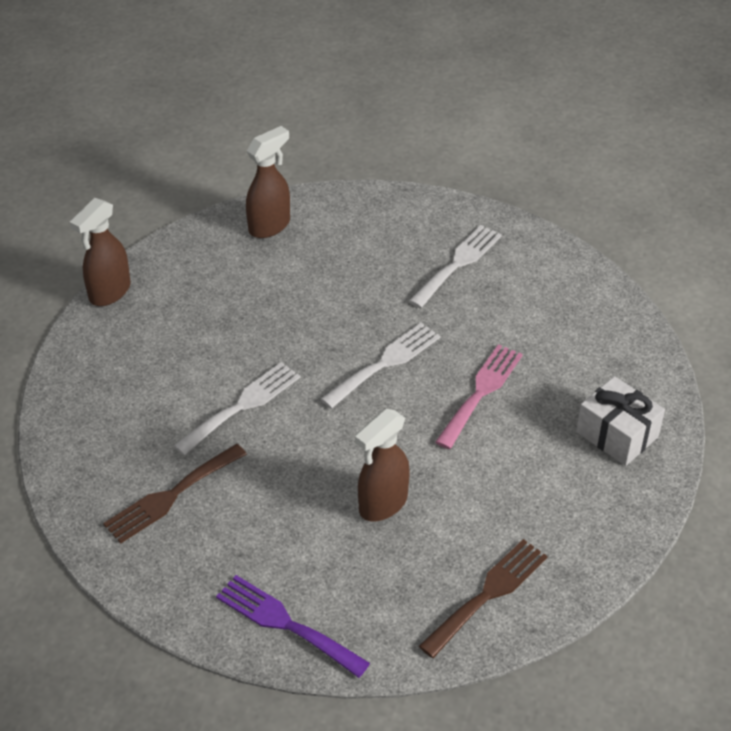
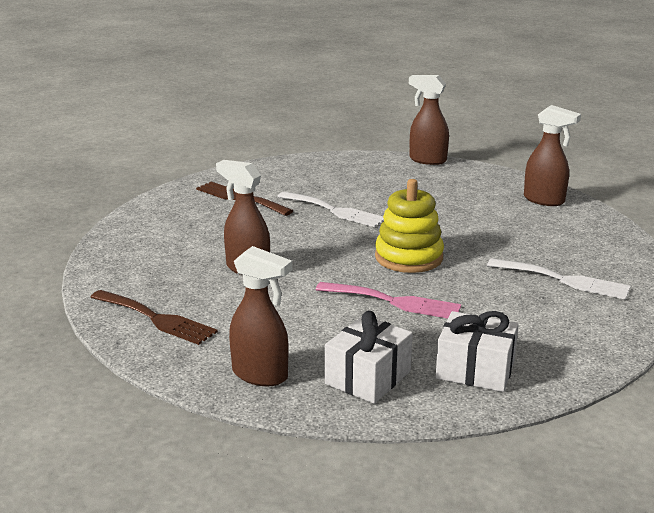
camera: 80 degrees right, 20 degrees down
purple fork [216,575,370,678] -> none
white fork [320,323,440,409] -> yellow stacking toy [375,179,444,273]
none -> brown spray bottle [229,246,292,386]
none -> white gift [436,311,519,392]

